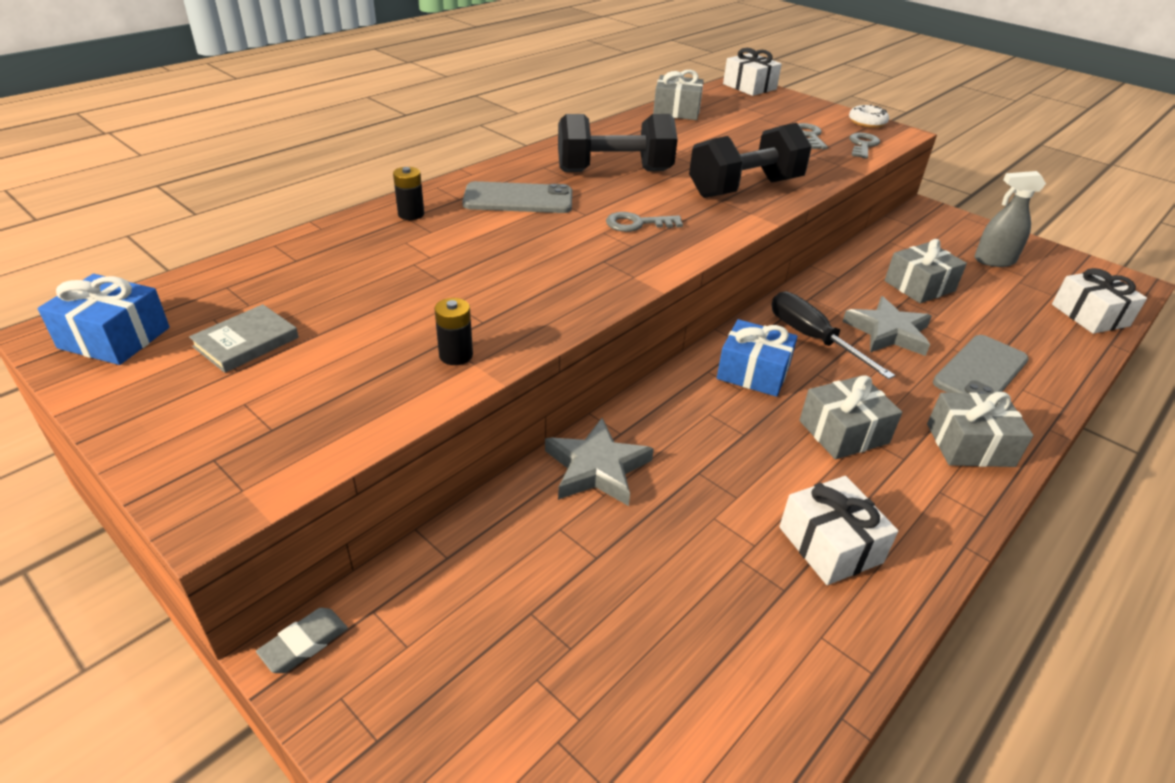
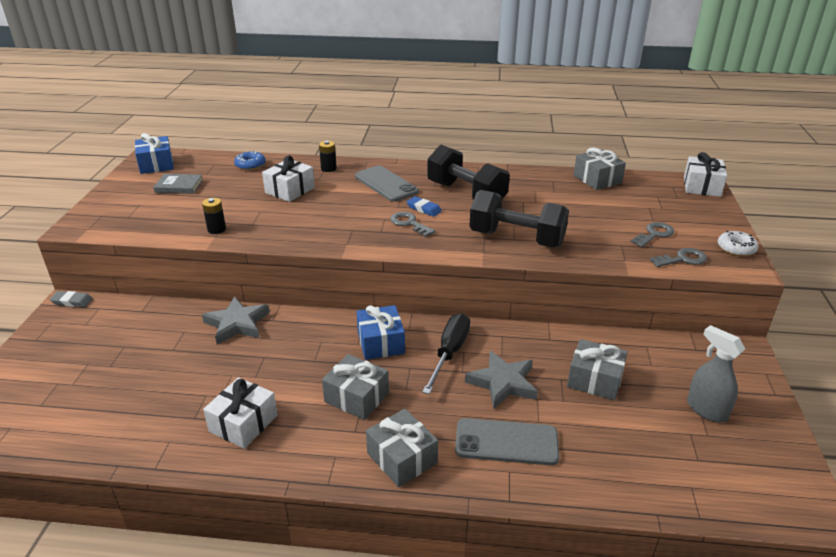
camera: 55 degrees right, 5 degrees down
white gift [1052,268,1147,334] -> white gift moved to [262,155,315,202]
none -> blue donut [234,151,266,170]
none -> blue eraser [407,196,442,217]

